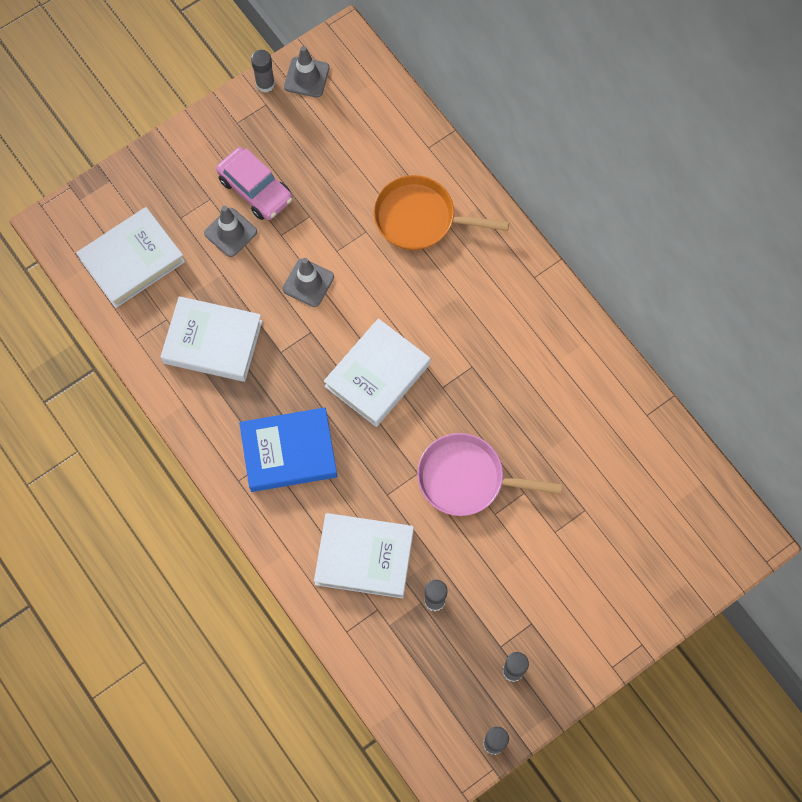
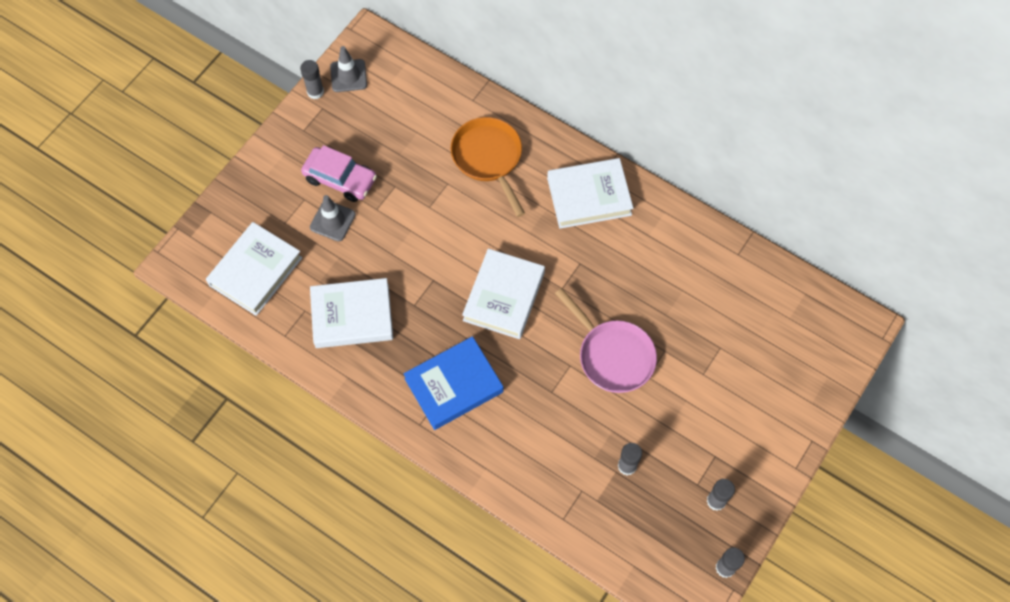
camera: 20 degrees left, 5 degrees down
grey traffic cone [282,258,334,307] -> none
white book [314,513,414,598] -> white book moved to [547,158,634,229]
orange pan [373,175,509,250] -> orange pan turned 75 degrees clockwise [451,117,525,217]
pink pan [417,433,562,516] -> pink pan turned 120 degrees counterclockwise [555,288,657,393]

